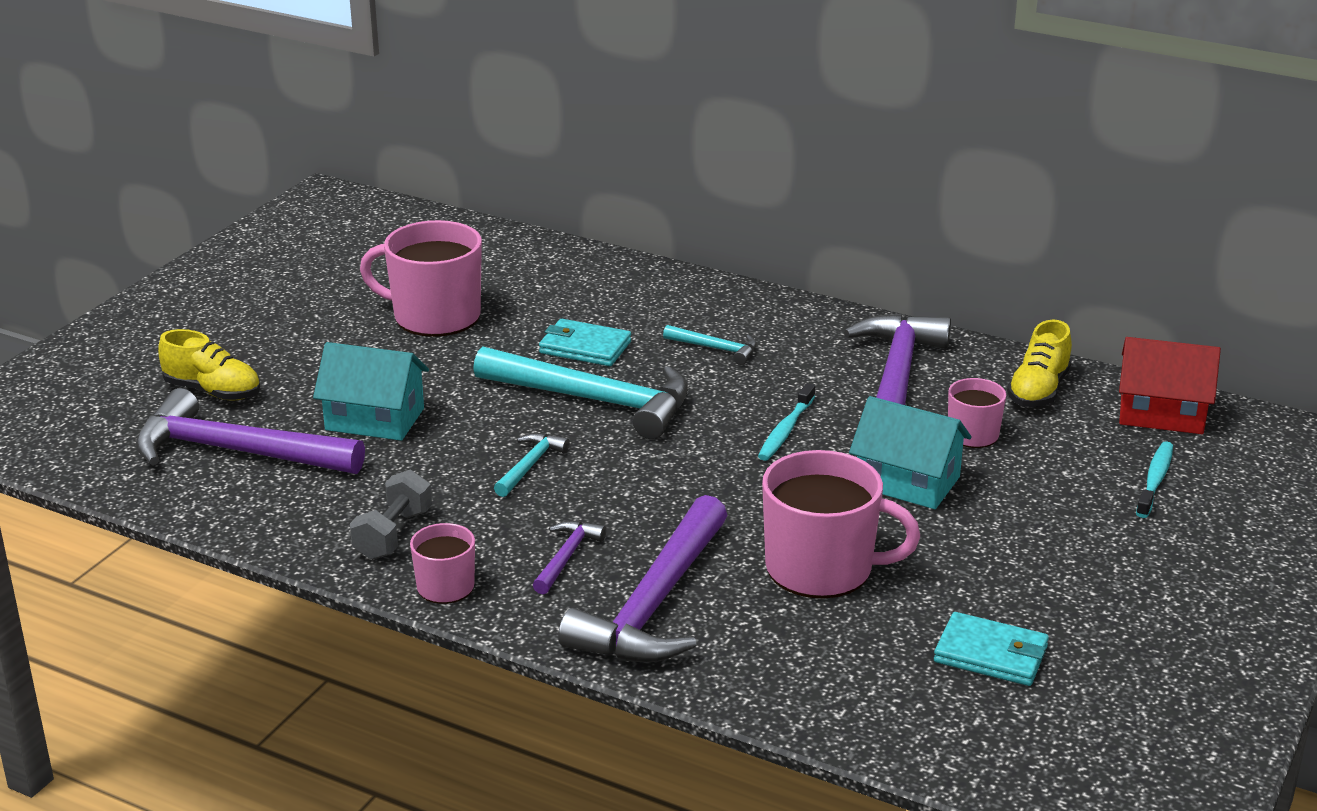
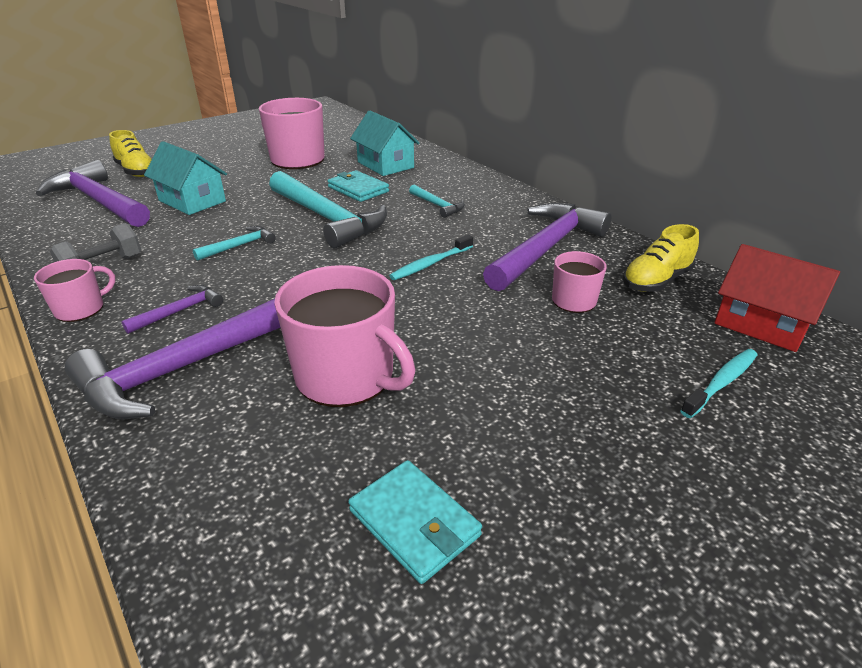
camera: 25 degrees right, 5 degrees up
turquoise house [849,396,972,509] -> turquoise house moved to [350,110,420,176]

